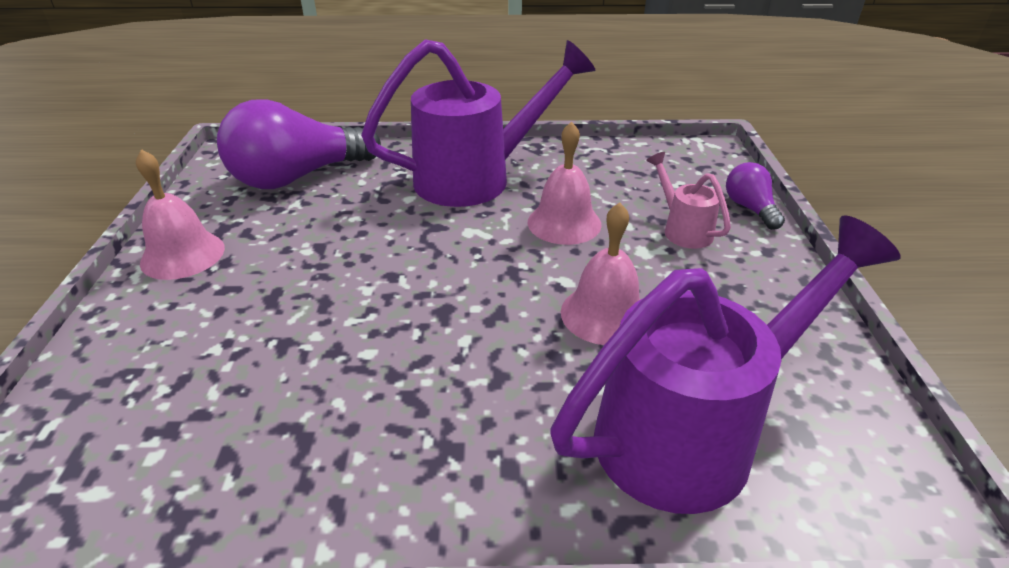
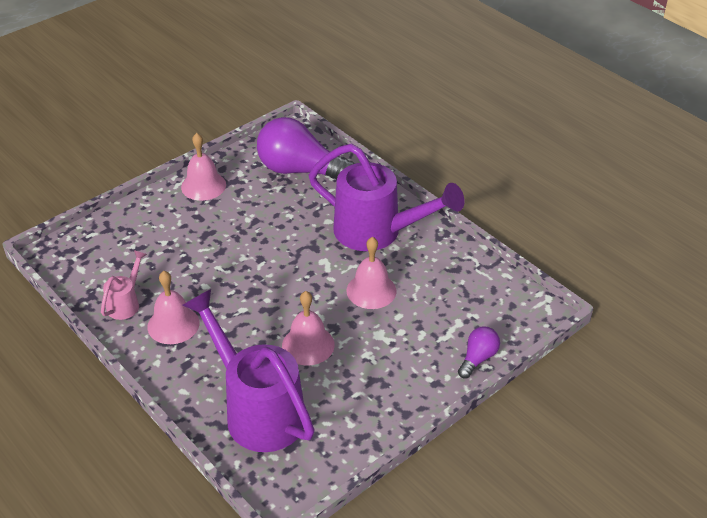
camera: 50 degrees right, 5 degrees up
purple watering can [550,215,901,514] -> purple watering can turned 150 degrees counterclockwise [182,289,315,452]
pink watering can [646,152,731,249] -> pink watering can moved to [101,250,147,320]
none -> pink bell [148,271,200,344]

